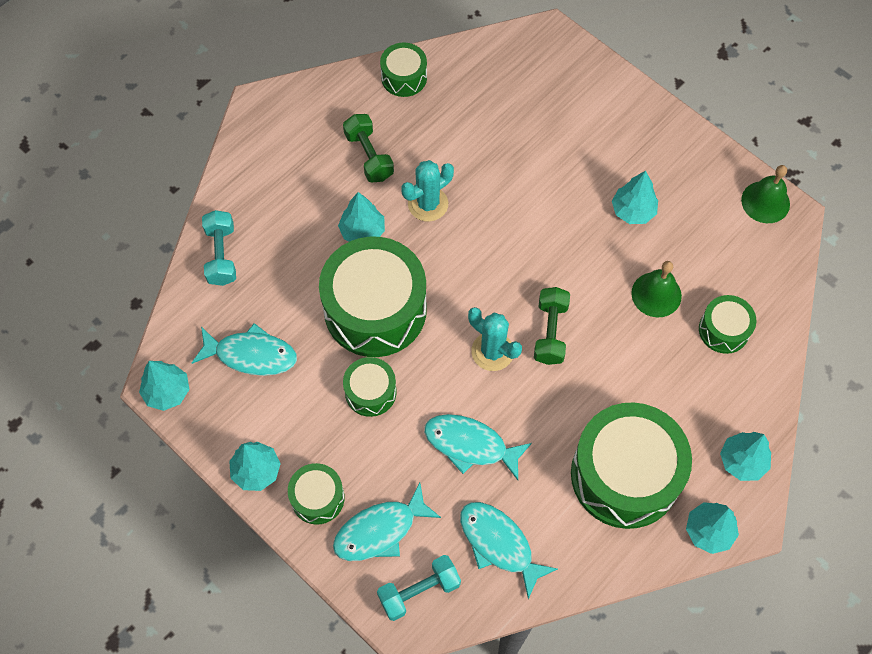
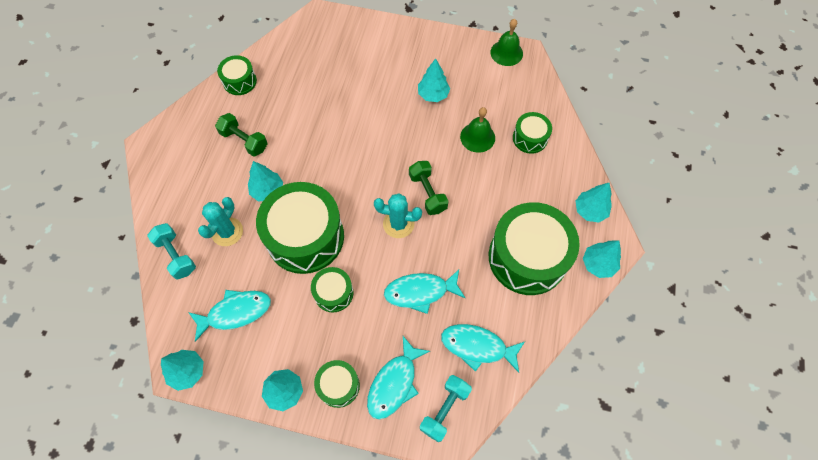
camera: 30 degrees left, 0 degrees up
turquoise cactus [401,160,454,222] -> turquoise cactus moved to [198,197,243,246]

